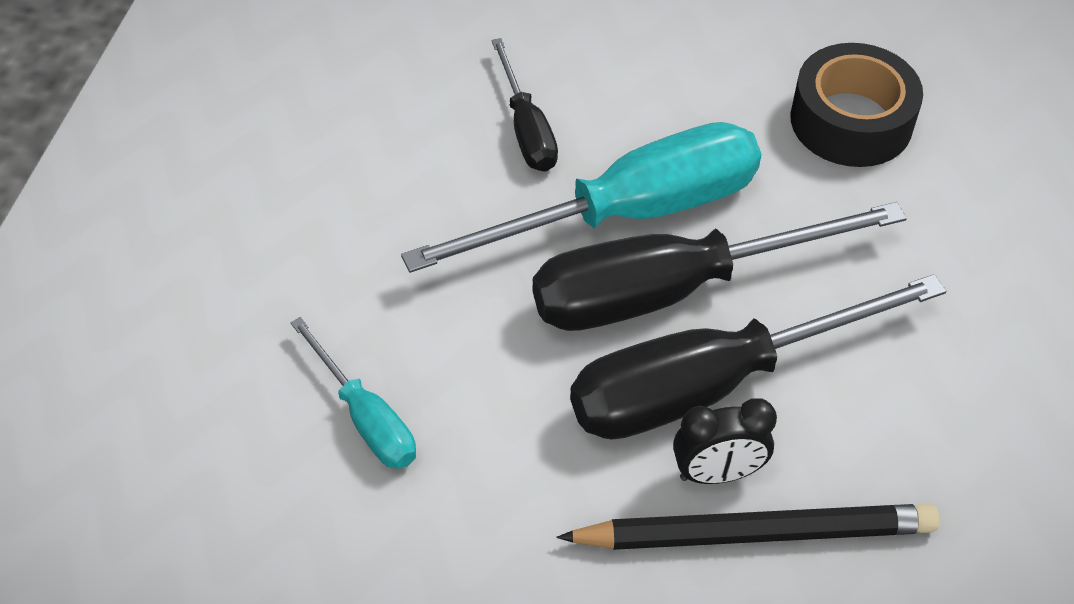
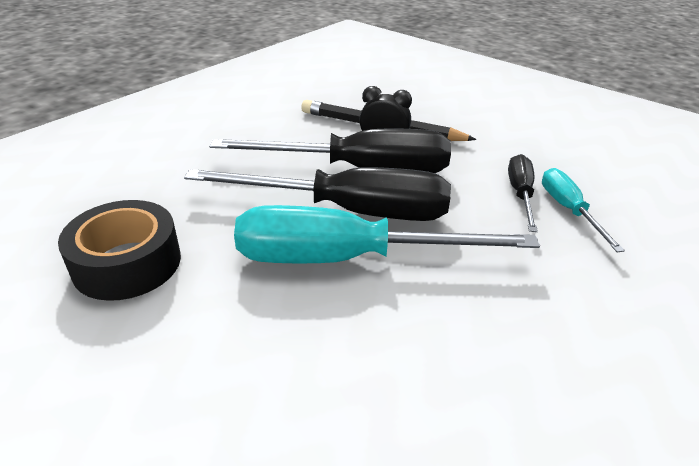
camera: 155 degrees left, 15 degrees down
black screwdriver [491,38,558,172] -> black screwdriver moved to [508,154,538,232]

